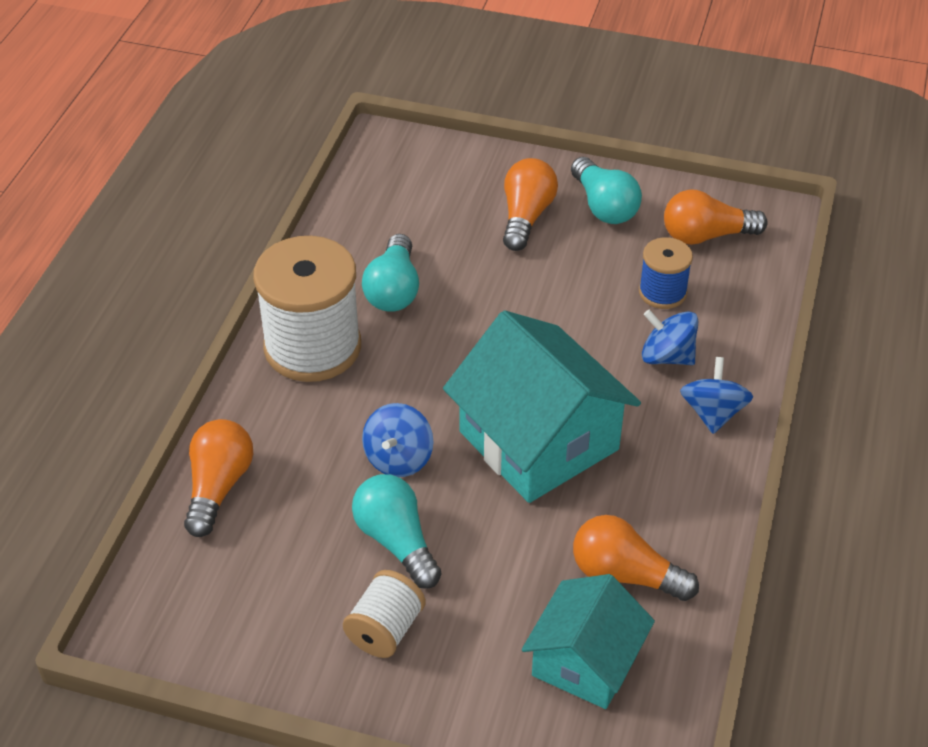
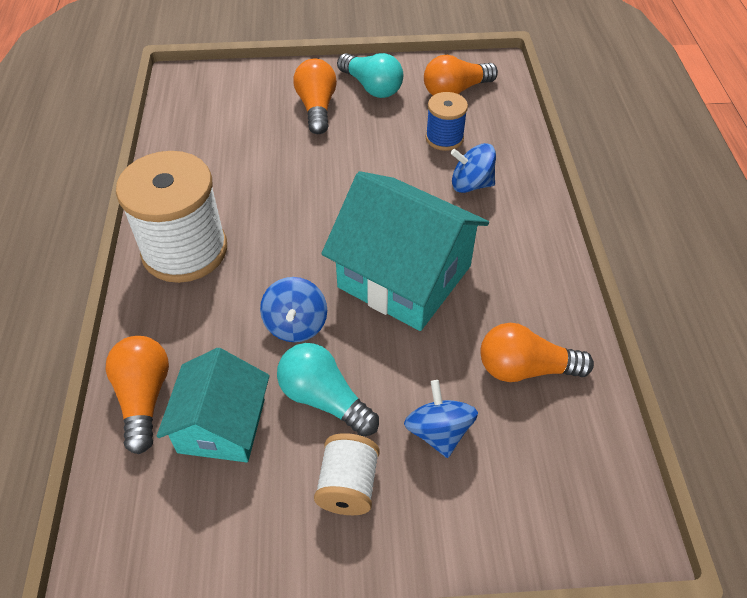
camera: 20 degrees left, 5 degrees up
turquoise light bulb [362,234,419,312] -> none
turquoise house [522,574,655,709] -> turquoise house moved to [157,348,270,462]
blue spinning top [680,357,753,434] -> blue spinning top moved to [404,380,478,458]

